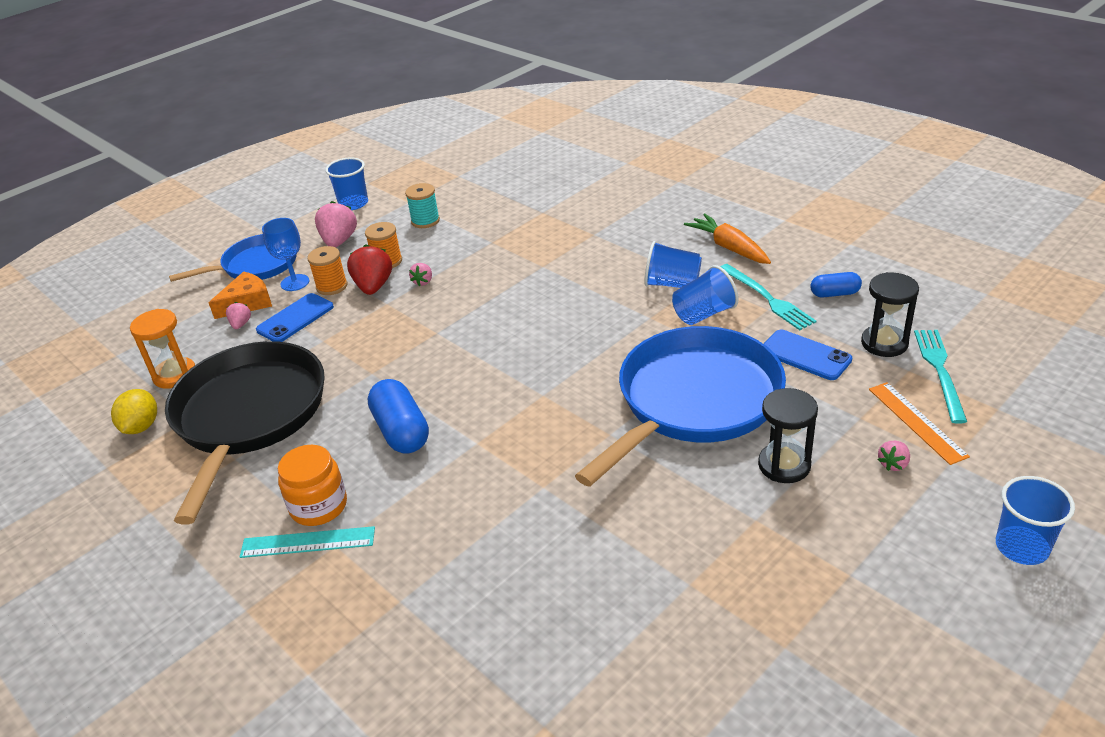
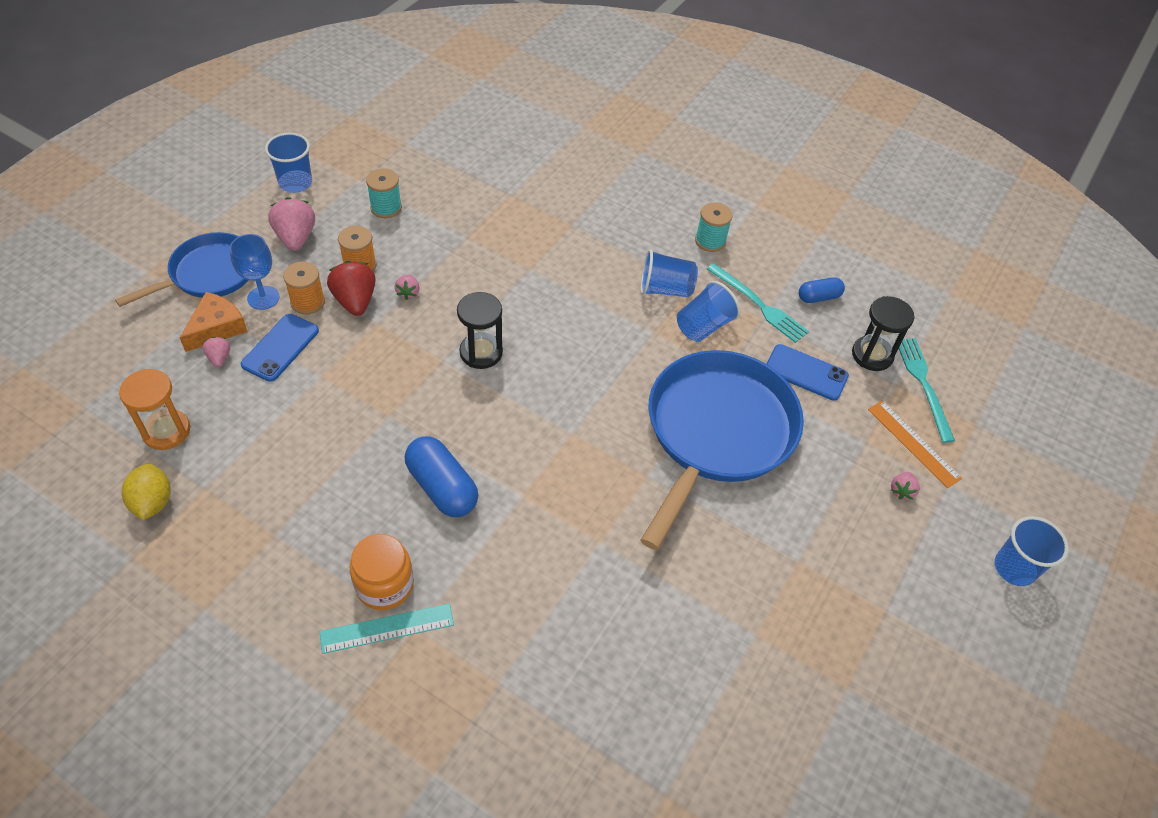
camera: 20 degrees left, 15 degrees up
black pan [165,341,325,525] -> none
orange carrot [684,214,771,264] -> turquoise spool [695,202,733,252]
black hourglass [758,388,818,483] -> black hourglass moved to [457,292,503,369]

